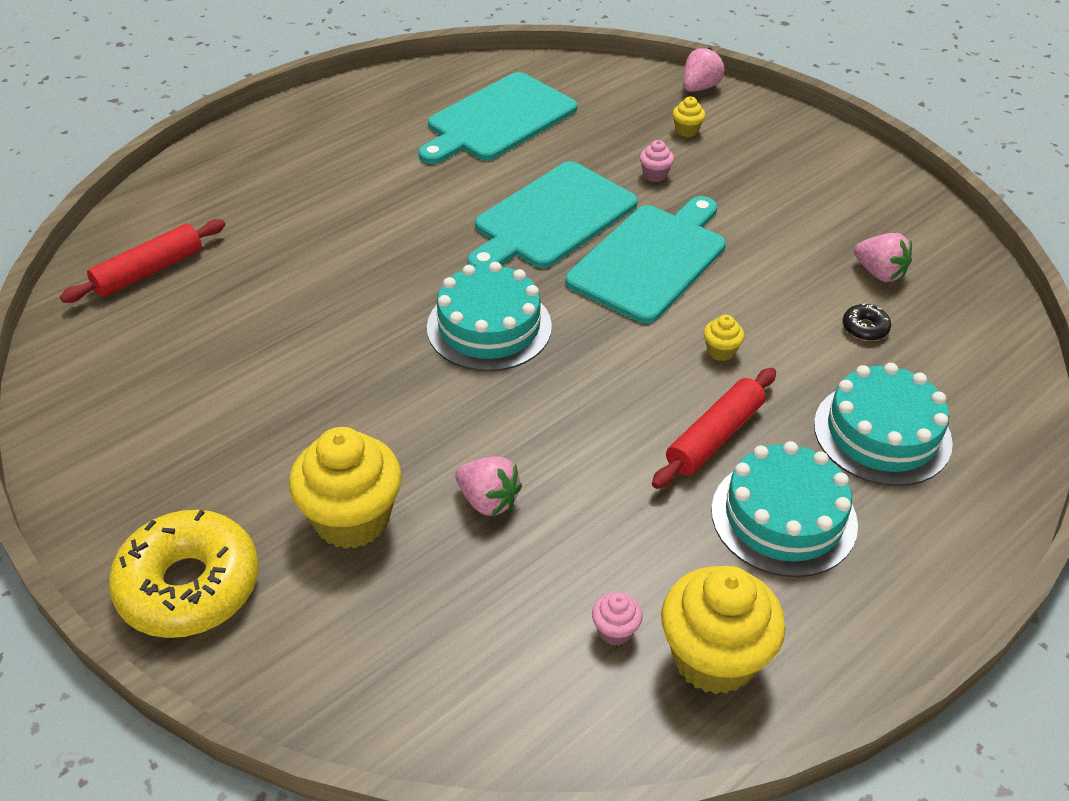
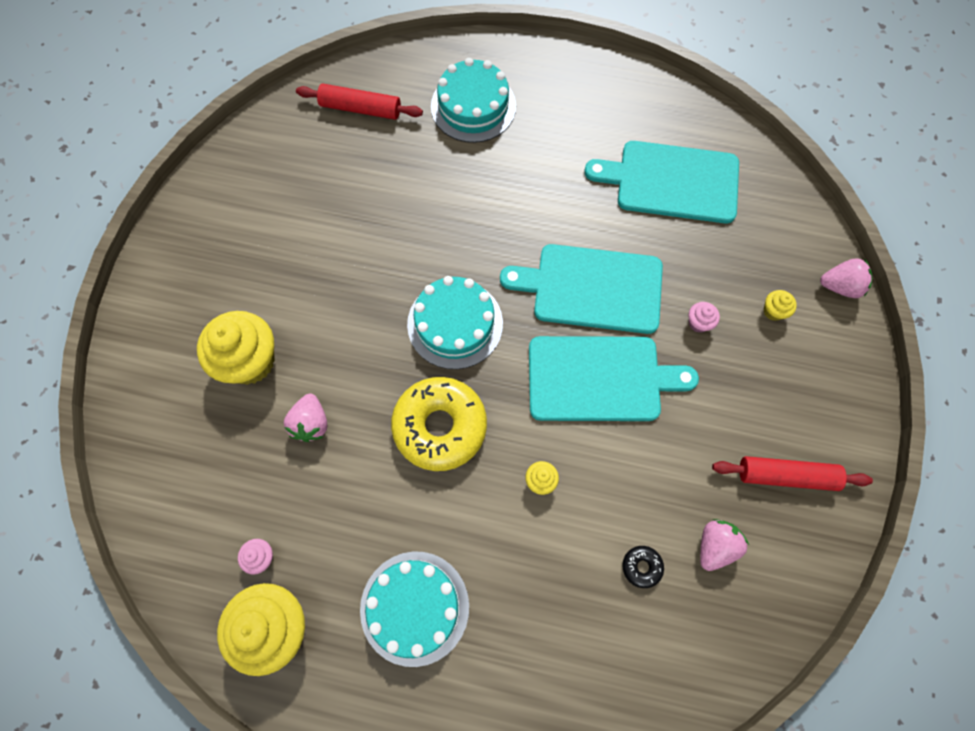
camera: 55 degrees right, 25 degrees up
yellow donut [109,510,259,638] -> yellow donut moved to [391,377,487,471]
red rolling pin [652,368,776,489] -> red rolling pin moved to [712,456,873,491]
turquoise cake [814,363,953,486] -> turquoise cake moved to [431,58,516,143]
pink strawberry [854,233,912,282] -> pink strawberry turned 150 degrees counterclockwise [700,519,749,571]

